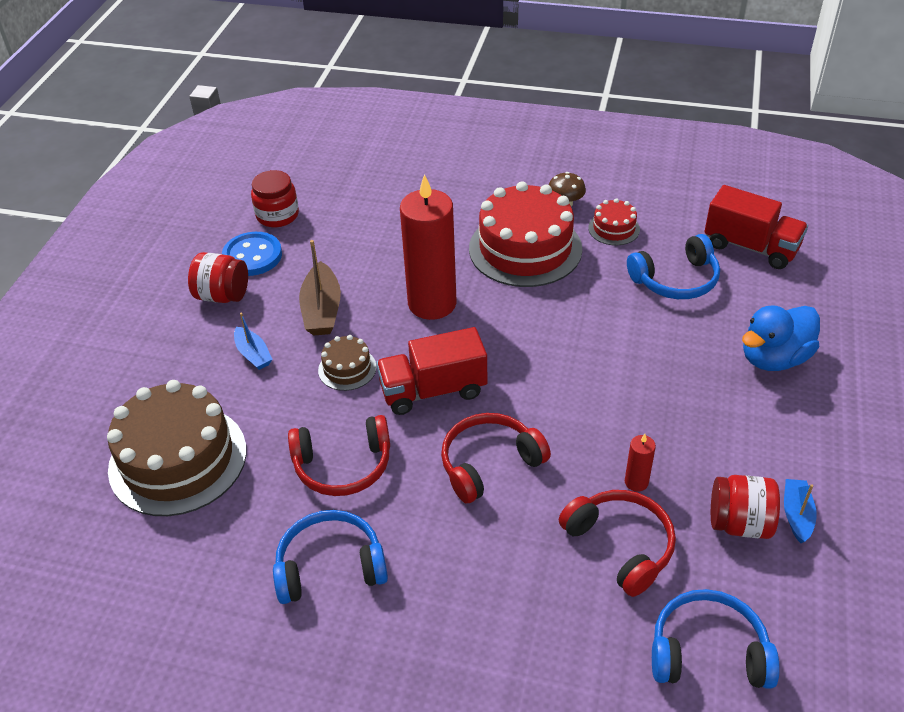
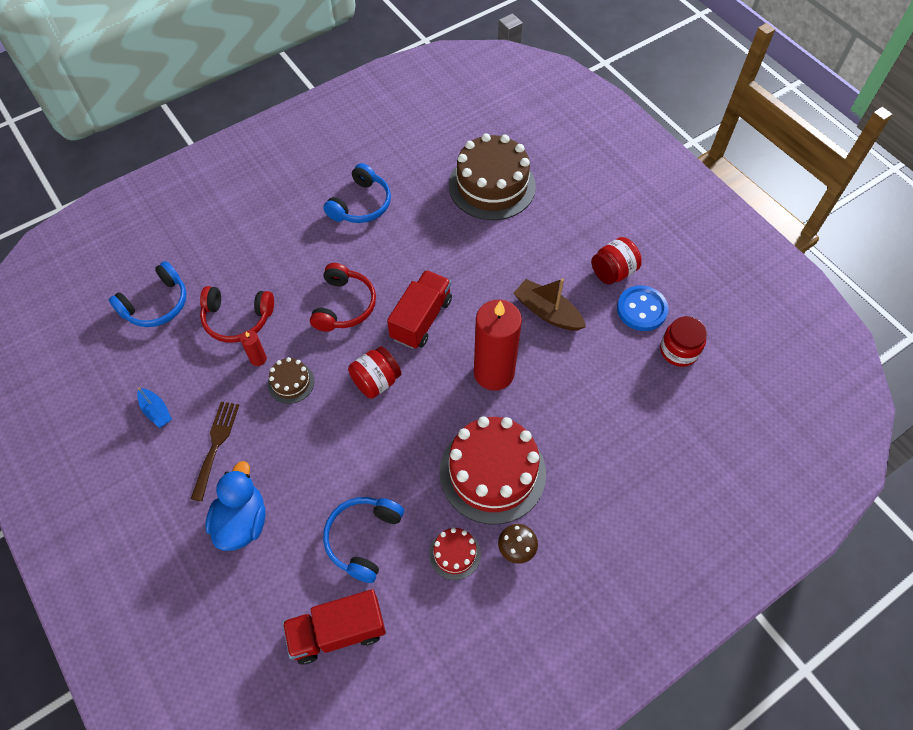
camera: 130 degrees right, 15 degrees up
blue boat [234,313,273,370] -> none
red headphones [288,415,390,496] -> none
brown cake [318,335,377,391] -> brown cake moved to [268,357,314,404]
red jar [711,475,780,539] -> red jar moved to [348,346,401,399]
none -> brown fork [191,402,239,501]

